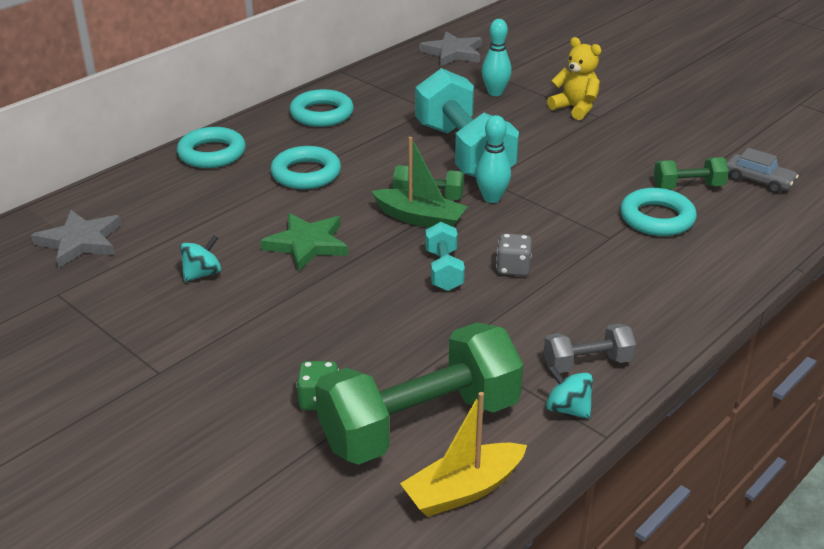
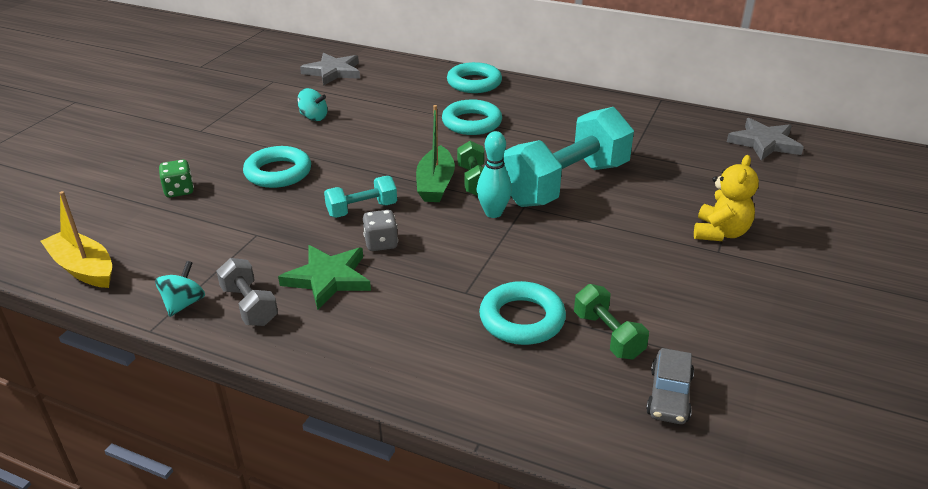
camera: 70 degrees right, 0 degrees up
green star [260,213,348,271] -> green star moved to [278,245,371,310]
turquoise ring [289,89,354,127] -> turquoise ring moved to [243,146,311,188]
green dumbbell [315,323,523,465] -> none
turquoise bowling pin [481,19,512,96] -> none

